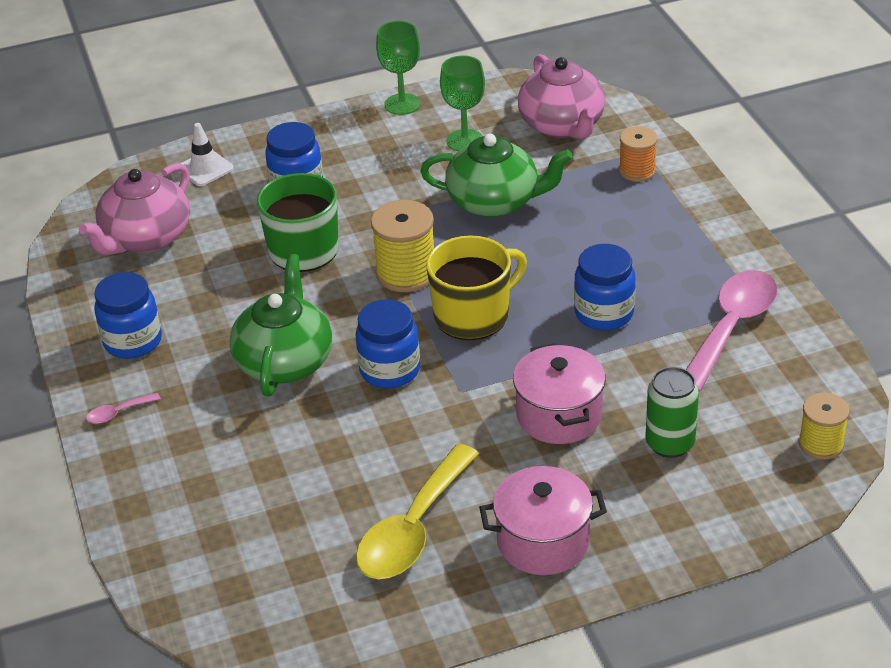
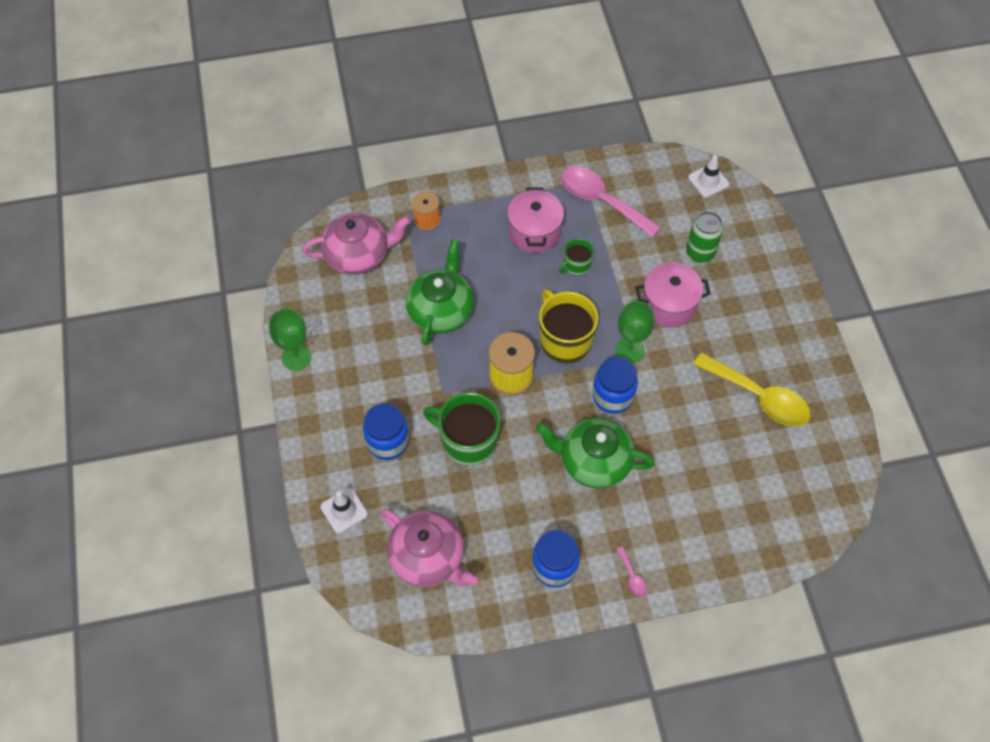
camera: 85 degrees left, 20 degrees up
green goblet [440,55,485,151] -> green goblet moved to [615,301,654,363]
pink pot [479,466,607,575] -> pink pot moved to [507,187,564,253]
blue jar [574,244,636,330] -> green mug [559,239,594,276]
yellow spool [799,392,850,460] -> white traffic cone [688,155,729,198]

